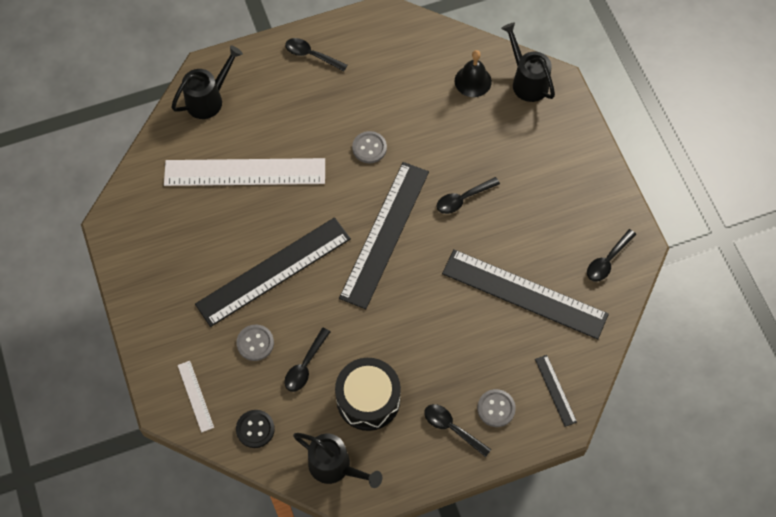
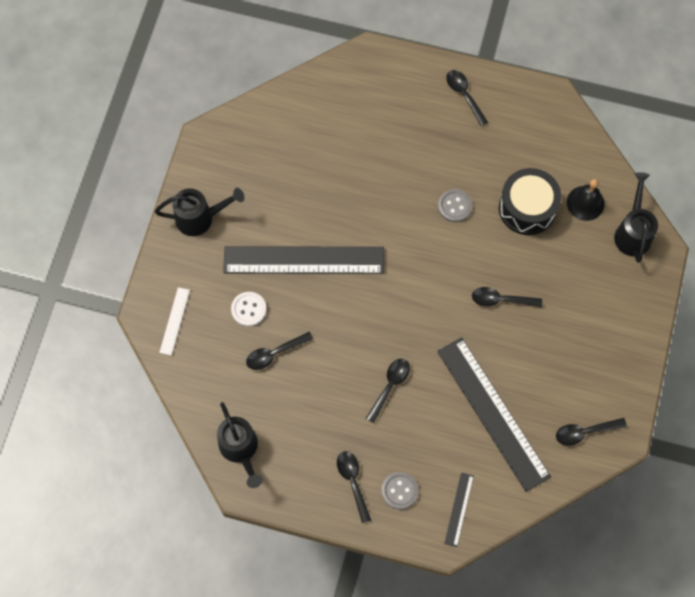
camera: 35 degrees right, 5 degrees up
white ruler [164,158,325,186] -> none
black watering can [171,46,243,119] -> black watering can moved to [155,188,244,236]
grey button [236,325,274,361] -> white button [231,292,267,326]
black button [236,410,275,448] -> none
black drum [335,358,401,431] -> black drum moved to [499,168,561,235]
black ruler [339,162,429,309] -> none
none -> black spoon [366,359,410,423]

